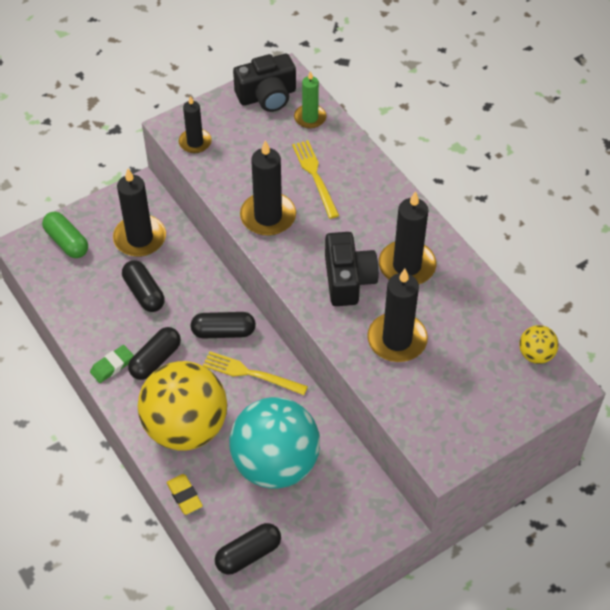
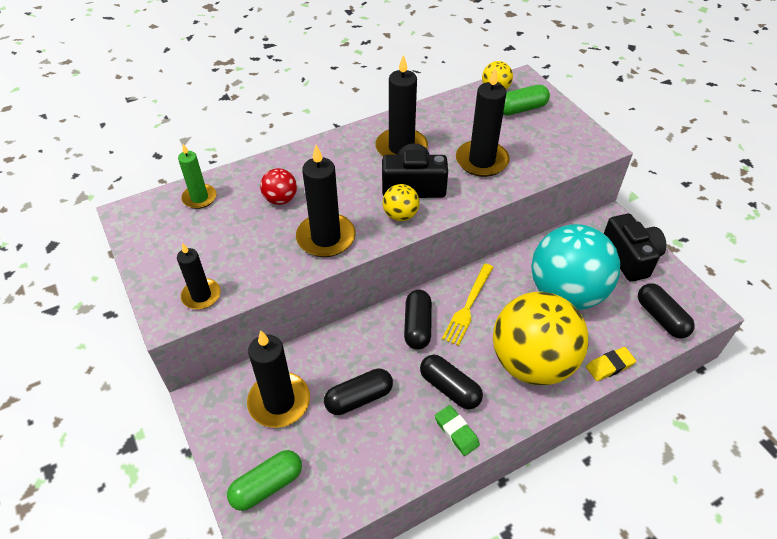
camera: 85 degrees left, 5 degrees down
black camera [233,54,296,112] -> black camera moved to [604,214,667,282]
yellow fork [292,140,339,219] -> red ball [260,168,297,205]
none -> yellow ball [382,184,420,221]
none -> green capsule [503,85,550,116]

